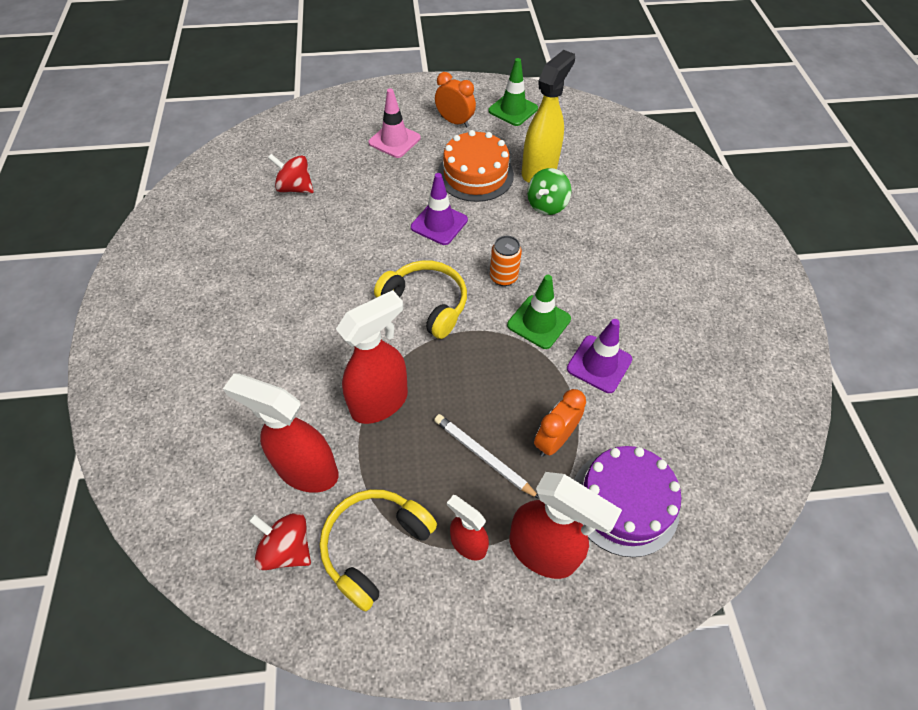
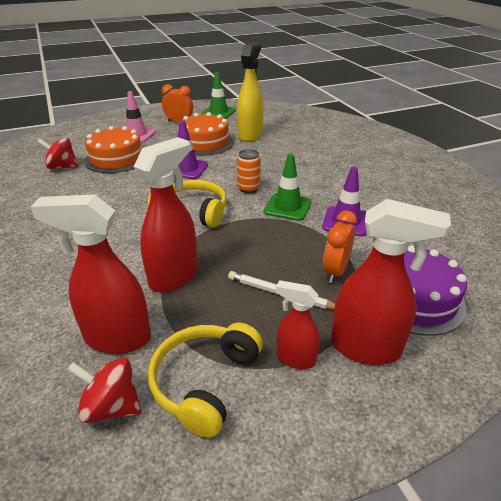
camera: 15 degrees left, 20 degrees down
green spinning top [527,168,571,215] -> none
none -> orange cake [84,126,142,173]

